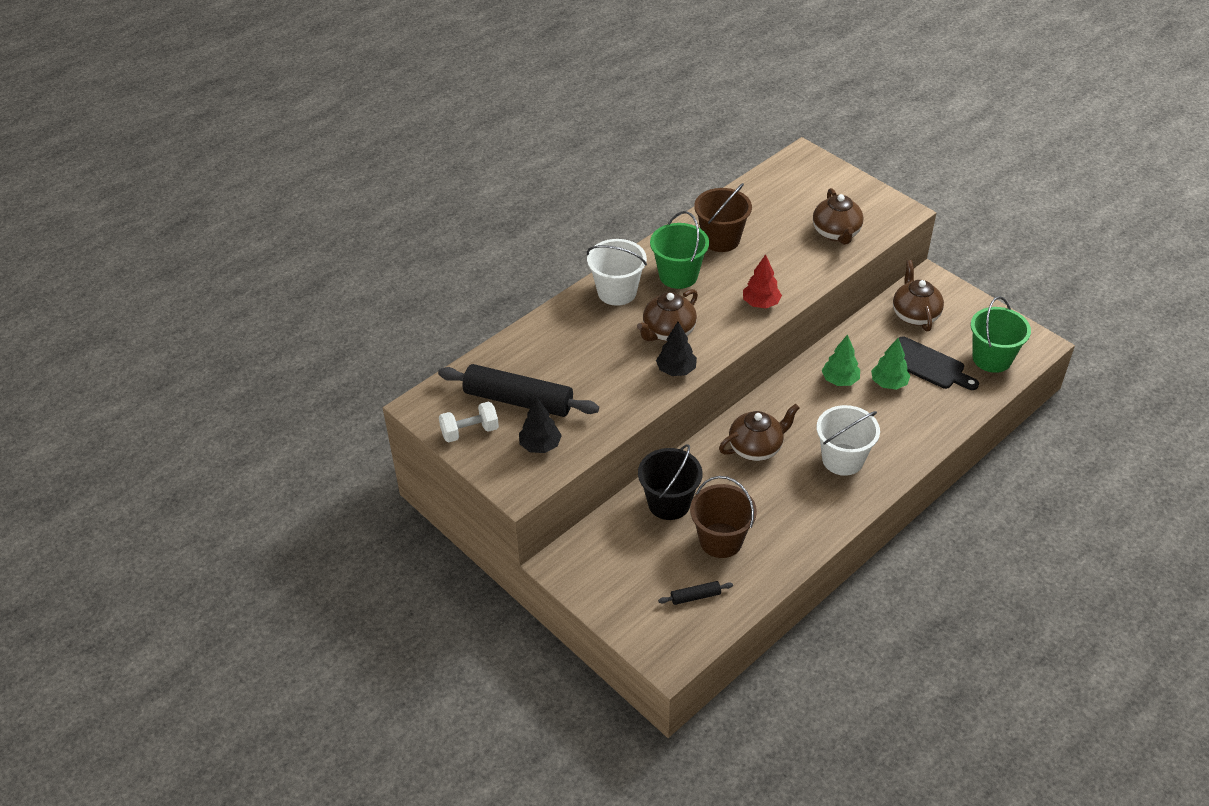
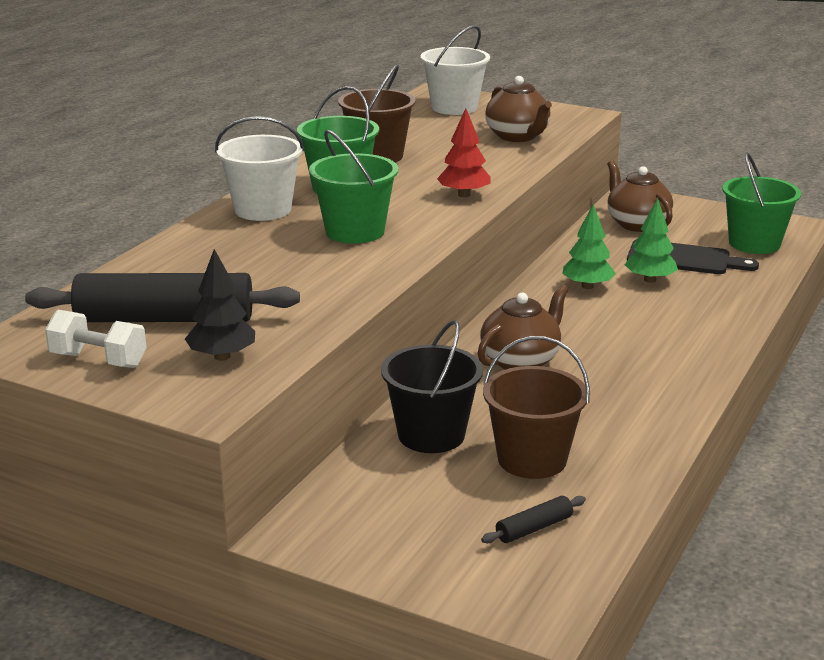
camera: 20 degrees left, 20 degrees down
white dumbbell [439,401,499,442] -> white dumbbell turned 60 degrees clockwise [45,310,147,368]
brown teapot [637,289,698,341] -> green bucket [309,129,398,244]
black tree [656,322,697,376] -> none
white bucket [816,405,880,476] -> white bucket moved to [420,25,490,115]

